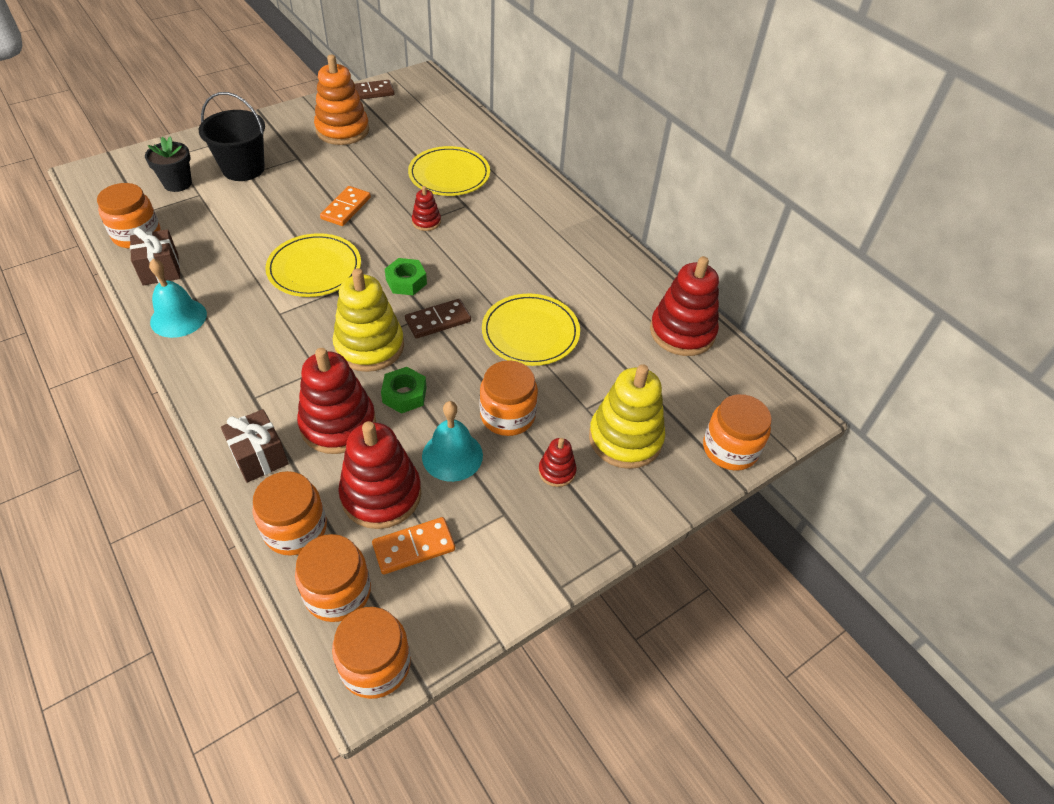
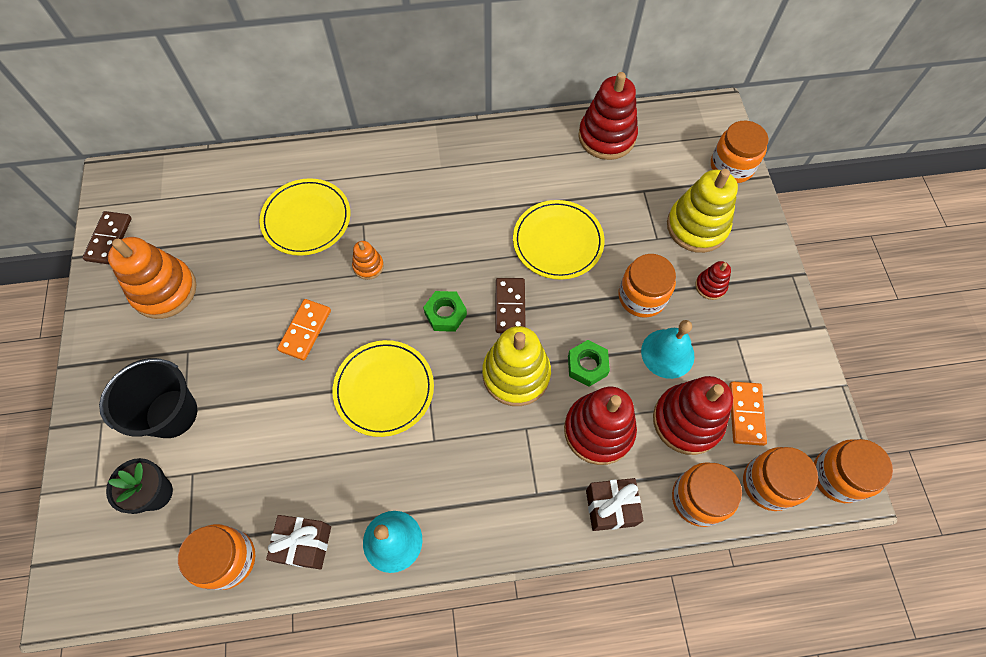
camera: 60 degrees left, 15 degrees up
orange domino [320,186,371,226] -> orange domino turned 60 degrees clockwise [277,299,331,360]
red stacking toy [412,186,441,231] -> orange stacking toy [352,241,384,280]

